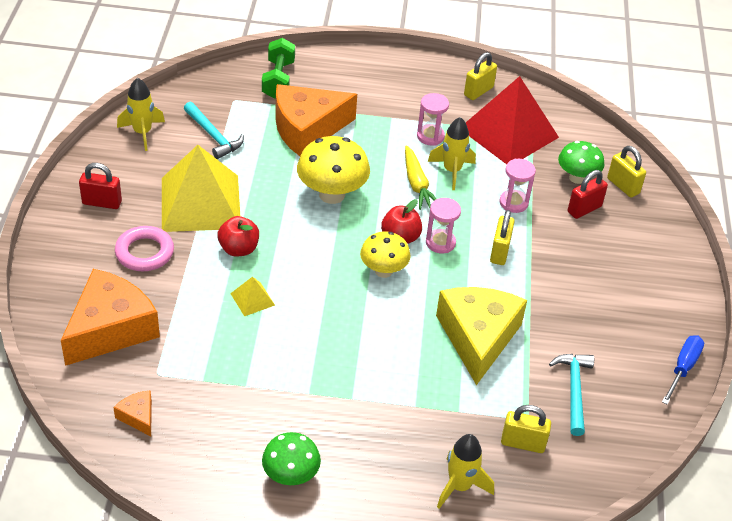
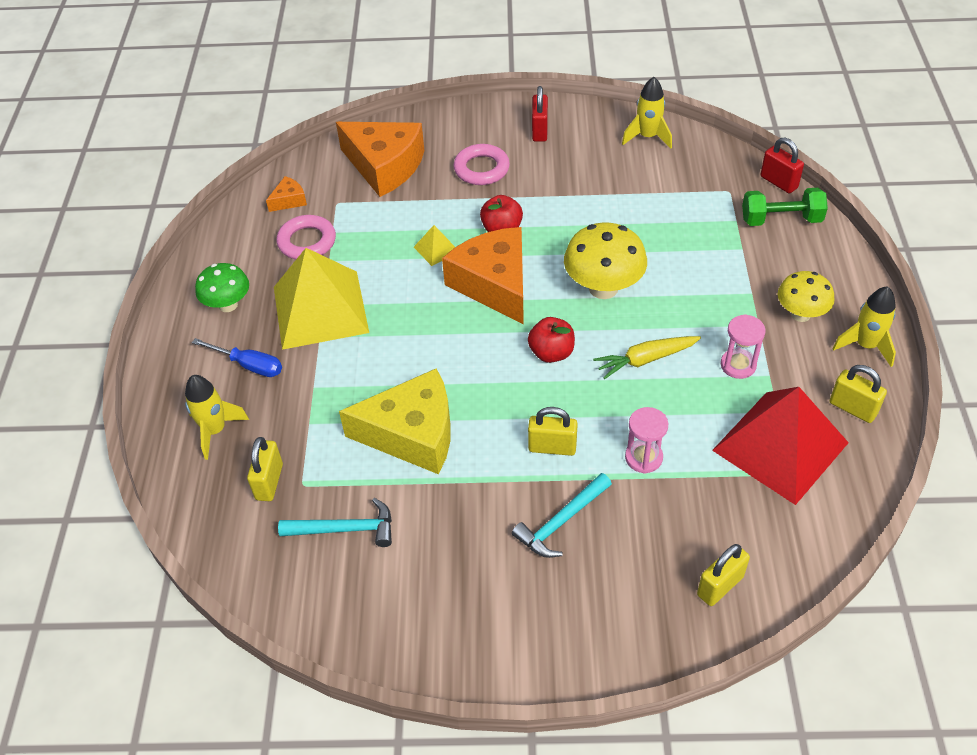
camera: 90 degrees right, 5 degrees up
yellow pyramid [162,145,240,232] -> yellow pyramid moved to [274,248,369,350]
turquoise hammer [184,102,244,159] -> turquoise hammer moved to [512,473,612,558]
orange cheese [275,84,357,156] -> orange cheese moved to [442,227,524,324]
yellow mushroom [360,231,411,278] -> yellow mushroom moved to [778,271,834,322]
pink hourglass [426,198,461,253] -> none
yellow rocket [428,117,476,190] -> yellow rocket moved to [832,286,896,367]
green mushroom [558,141,604,184] -> none
red padlock [568,170,608,219] -> red padlock moved to [760,138,804,193]
blue screwdriver [662,335,704,405] -> blue screwdriver moved to [192,338,282,377]
none -> pink ring [277,215,336,259]

